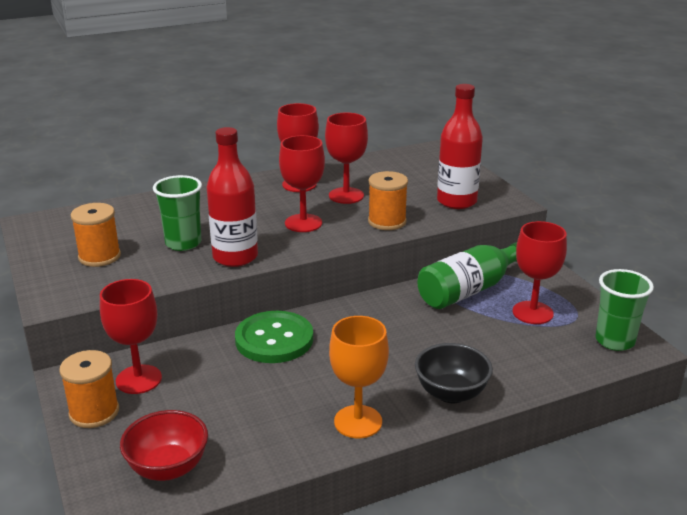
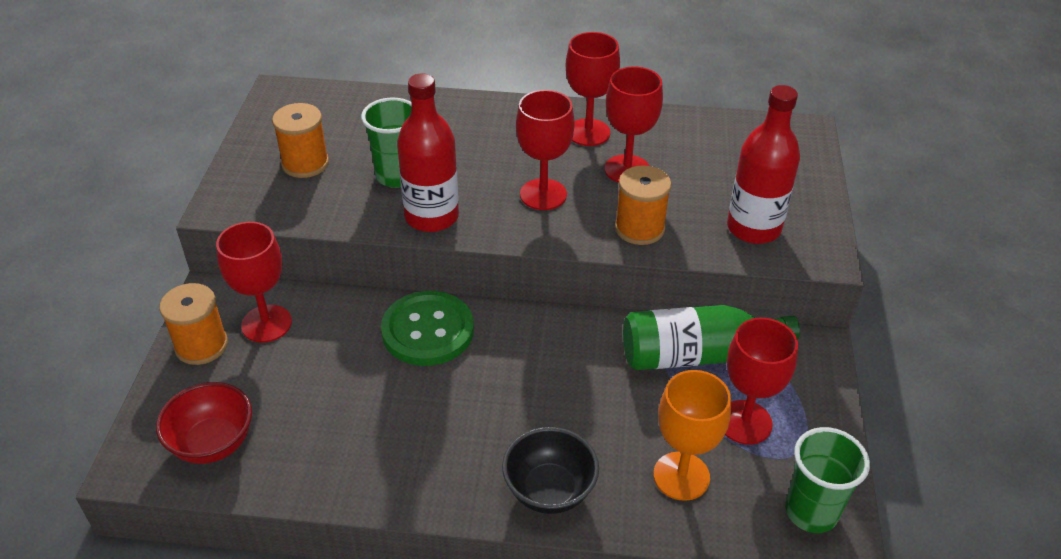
camera: 30 degrees right, 15 degrees up
orange goblet [329,316,389,438] -> orange goblet moved to [653,370,731,501]

